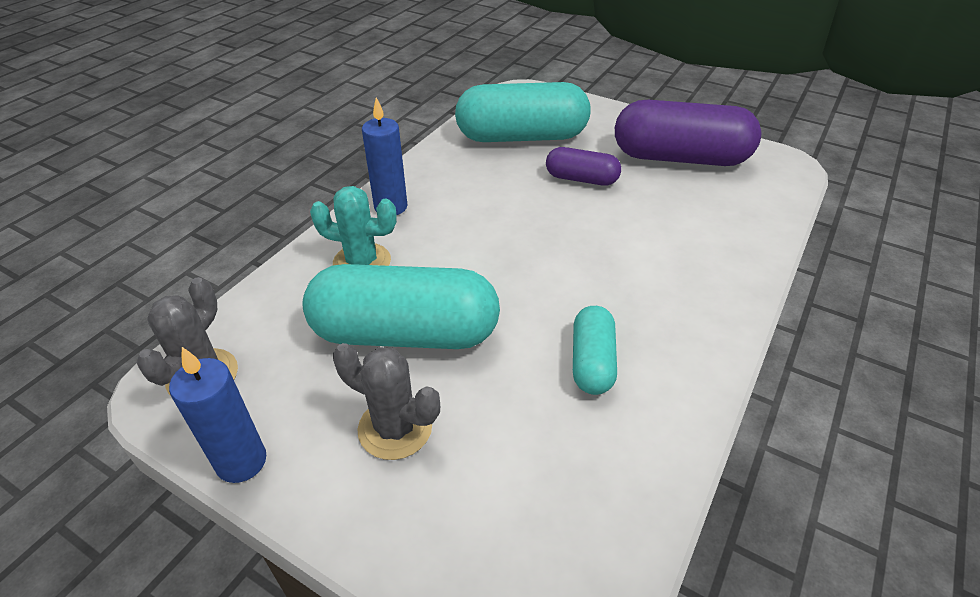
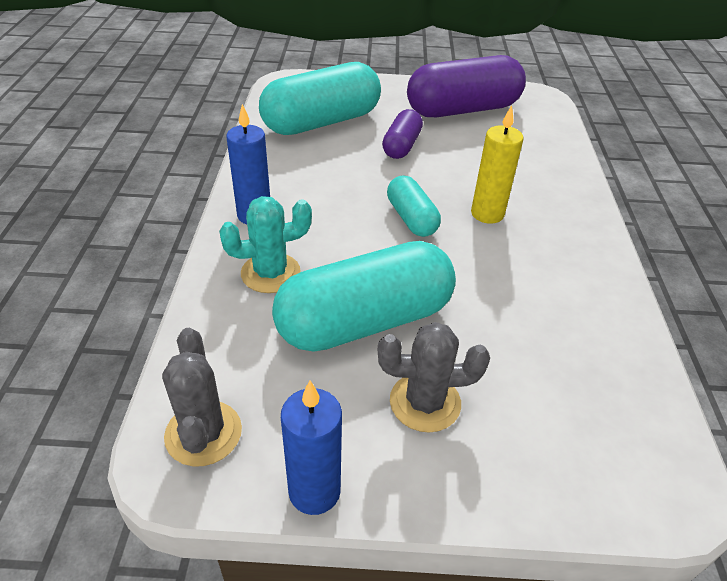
camera: 30 degrees left, 0 degrees up
purple capsule [546,147,621,186] -> purple capsule turned 60 degrees counterclockwise [382,109,423,159]
turquoise capsule [573,306,617,395] -> turquoise capsule moved to [387,176,441,237]
none -> yellow candle [471,105,523,224]

